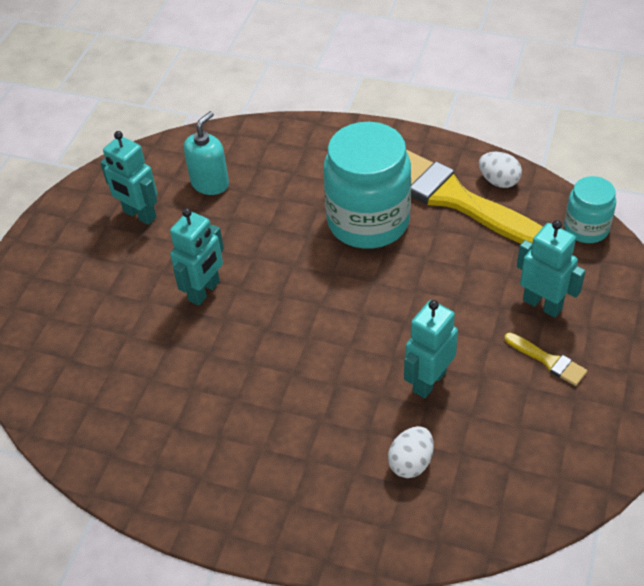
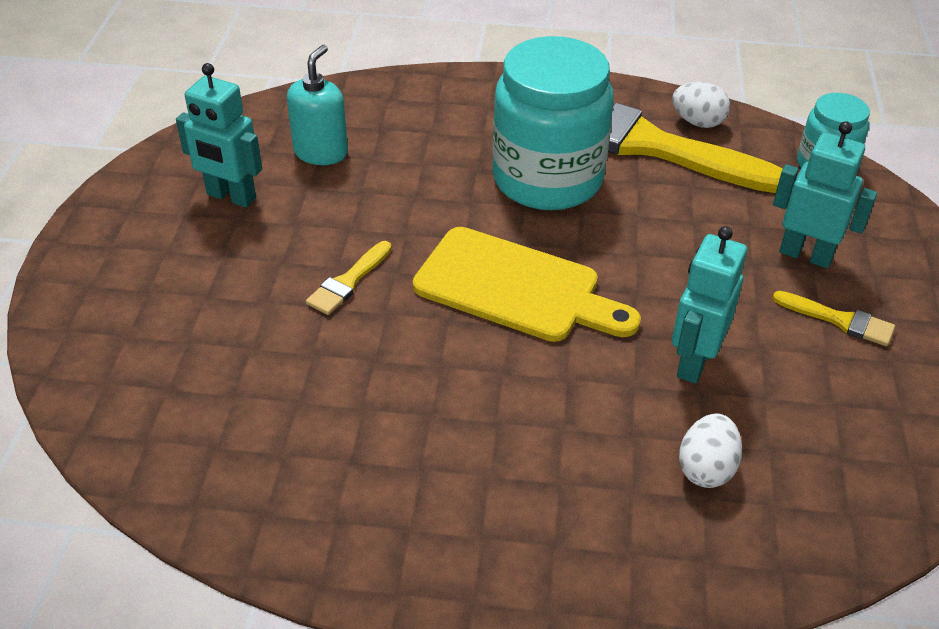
camera: 15 degrees left, 5 degrees down
turquoise robot [170,208,224,306] -> yellow brush [306,241,392,315]
none -> yellow cutting board [413,227,641,342]

